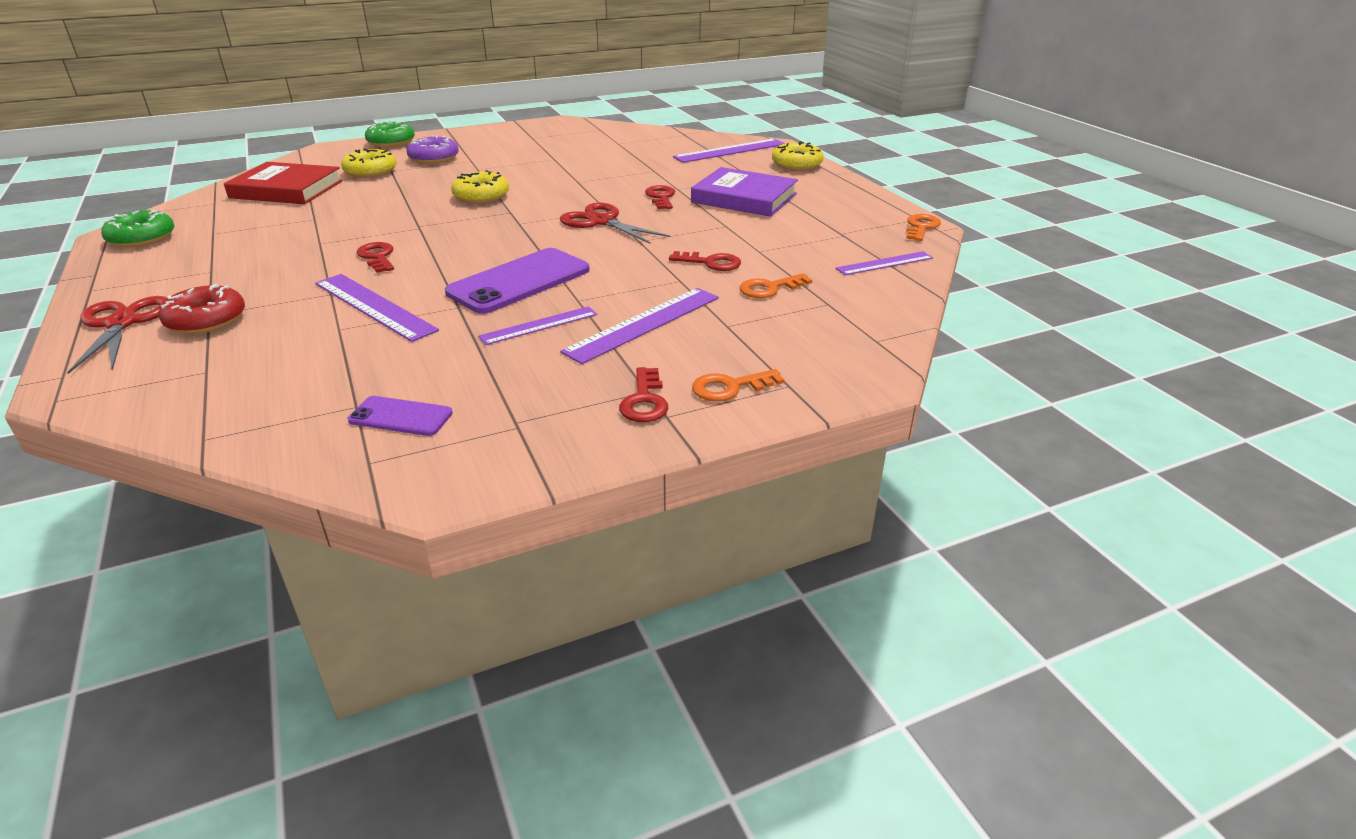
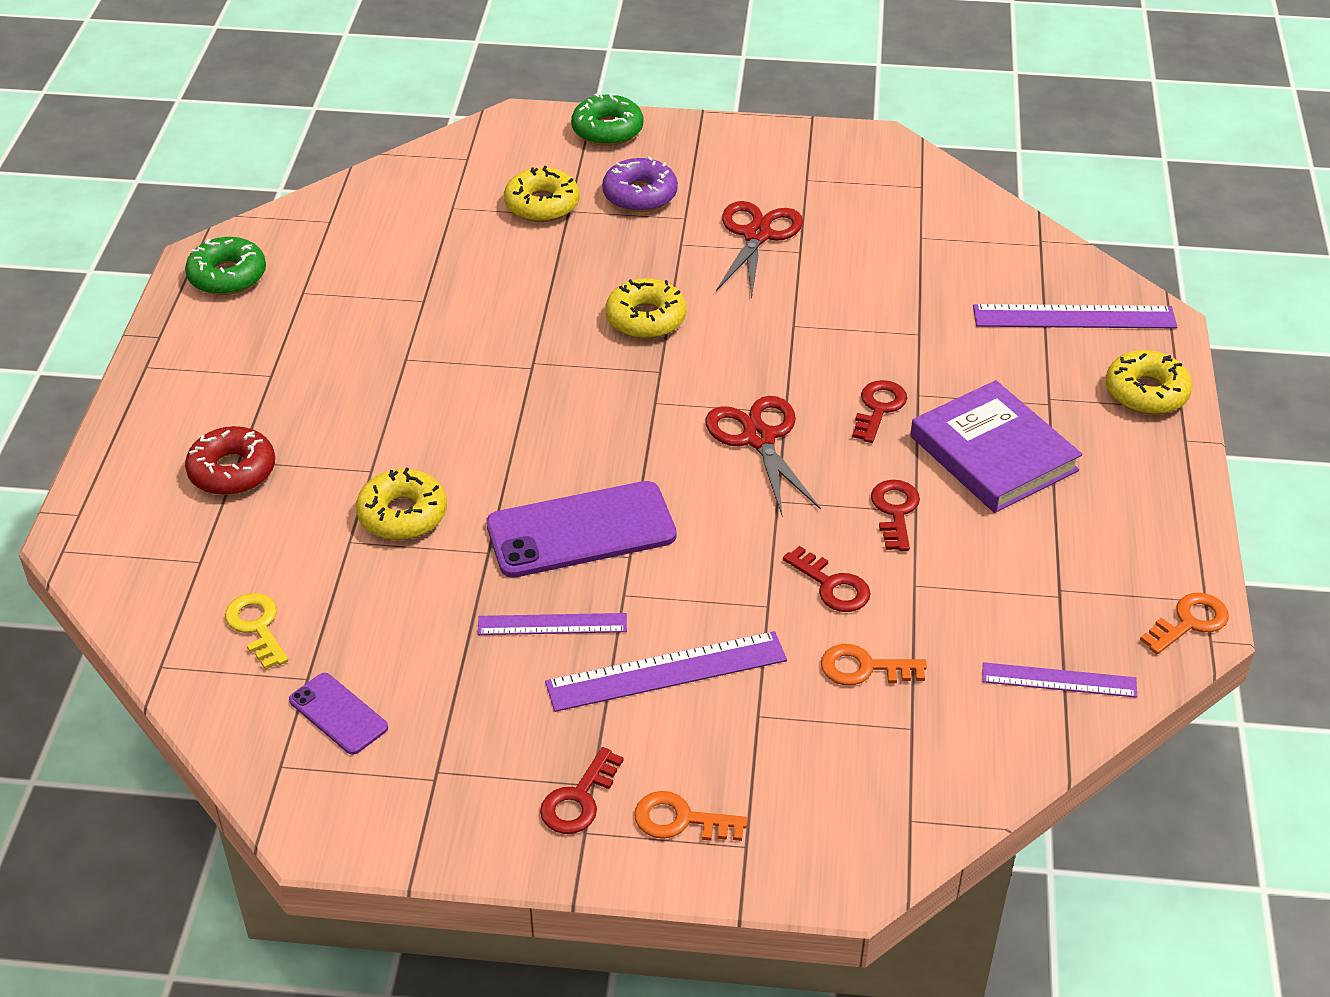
camera: 30 degrees right, 10 degrees up
red scissors [67,296,168,374] -> red scissors moved to [716,201,803,298]
red book [224,162,343,204] -> none
purple ruler [315,274,439,342] -> yellow donut [356,468,447,540]
red key [356,242,394,273] -> red key moved to [871,480,920,551]
none -> yellow key [225,593,288,670]

